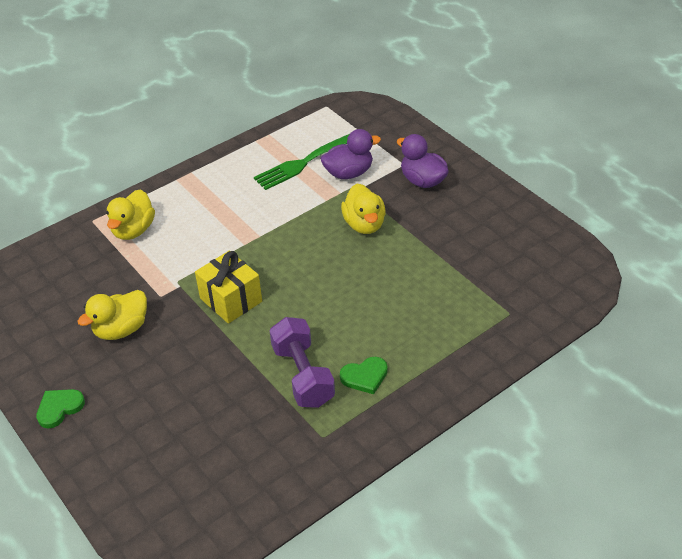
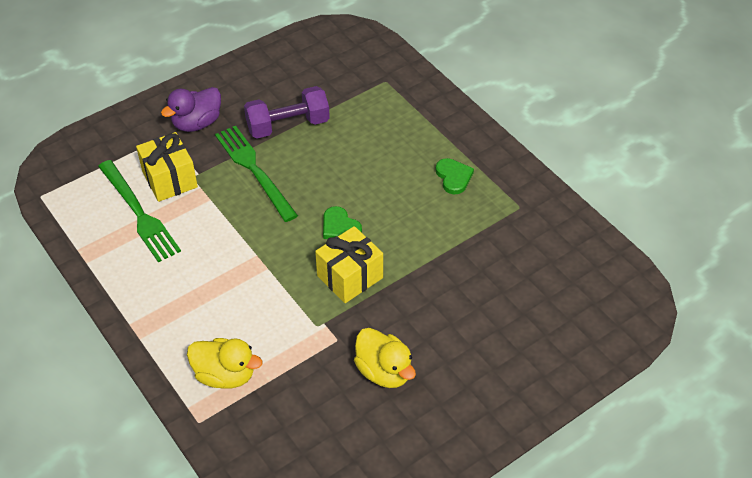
camera: 90 degrees left, 5 degrees up
green heart [36,389,85,429] -> green heart moved to [323,206,362,239]
purple dumbbell [270,317,335,408] -> purple dumbbell moved to [244,86,330,138]
purple duck [321,129,381,179] -> yellow gift [136,132,198,202]
yellow duck [341,184,386,234] -> green fork [215,126,298,222]

